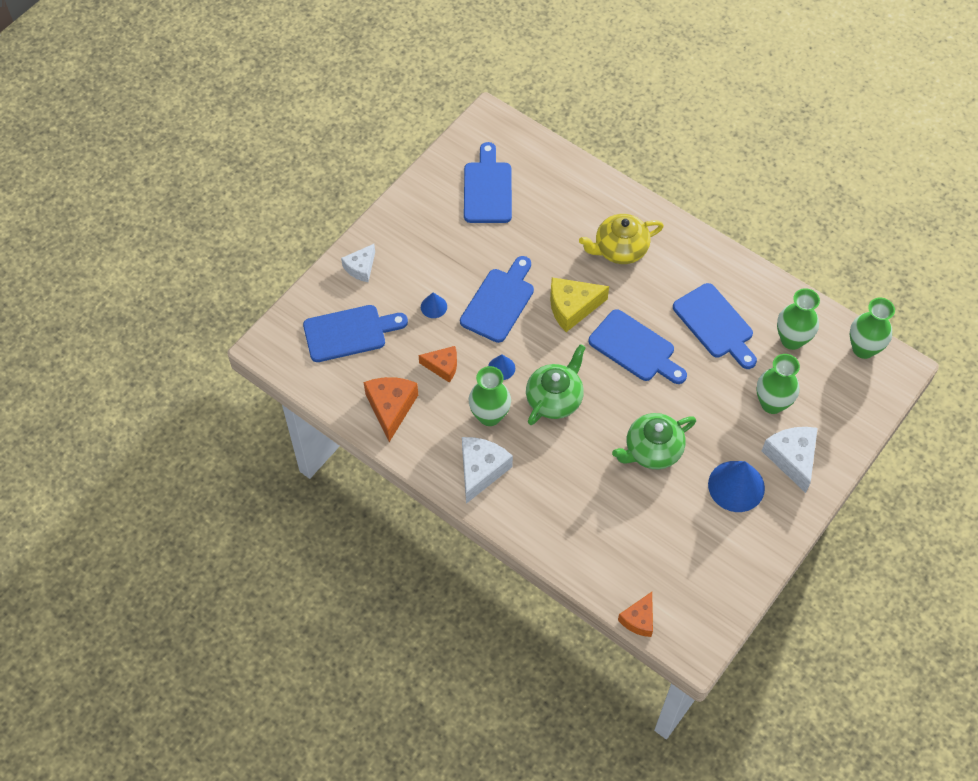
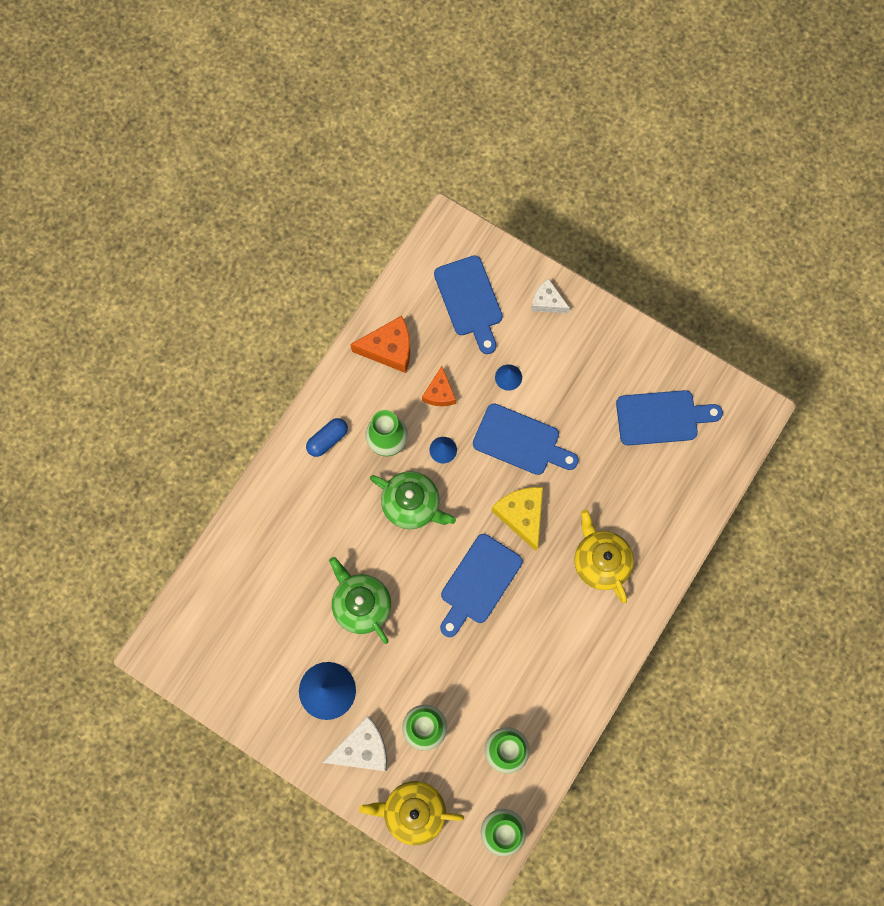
camera: 85 degrees right, 15 degrees up
white cheese [462,437,513,504] -> blue capsule [306,418,348,457]
orange cheese [618,592,653,637] -> none
blue cutting board [673,283,757,369] -> none
none -> yellow teapot [359,781,464,845]

